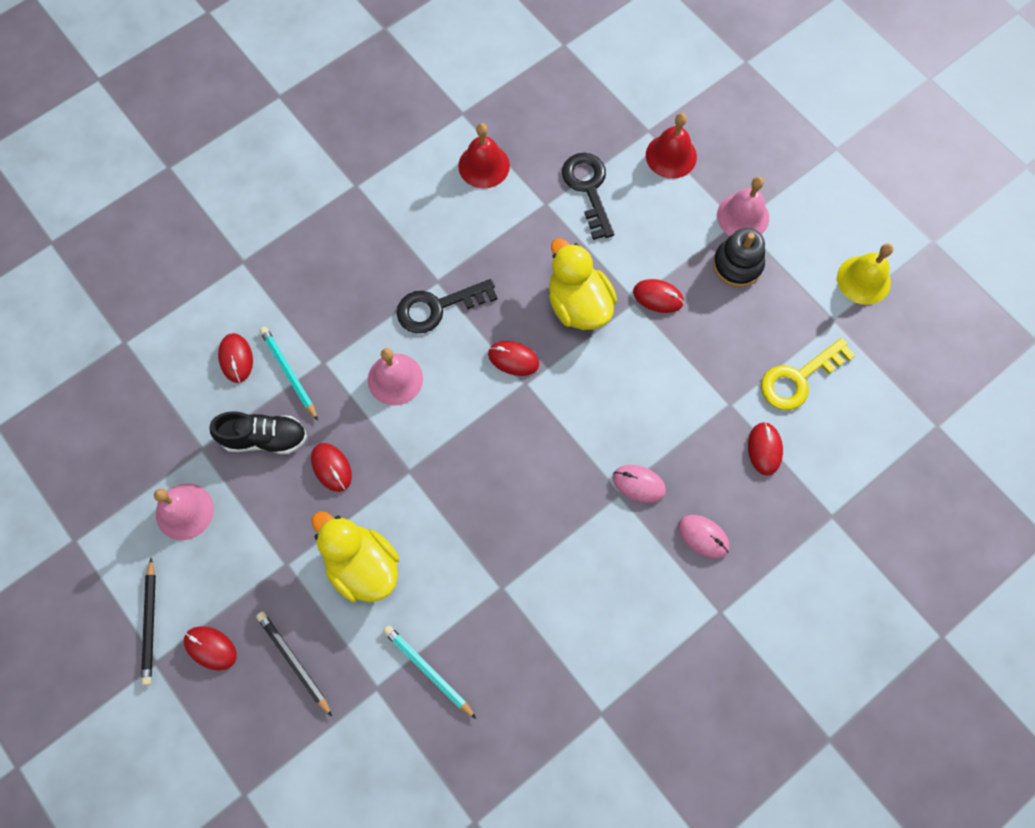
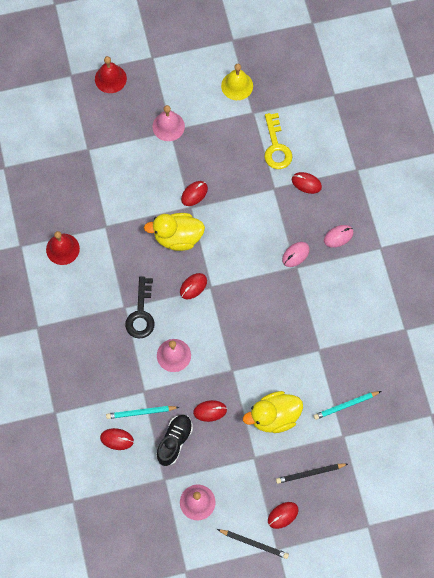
camera: 65 degrees left, 0 degrees up
black key [562,153,614,240] -> none
red bell [646,113,697,179] -> red bell moved to [95,56,127,93]
black stacking toy [713,228,765,287] -> none

